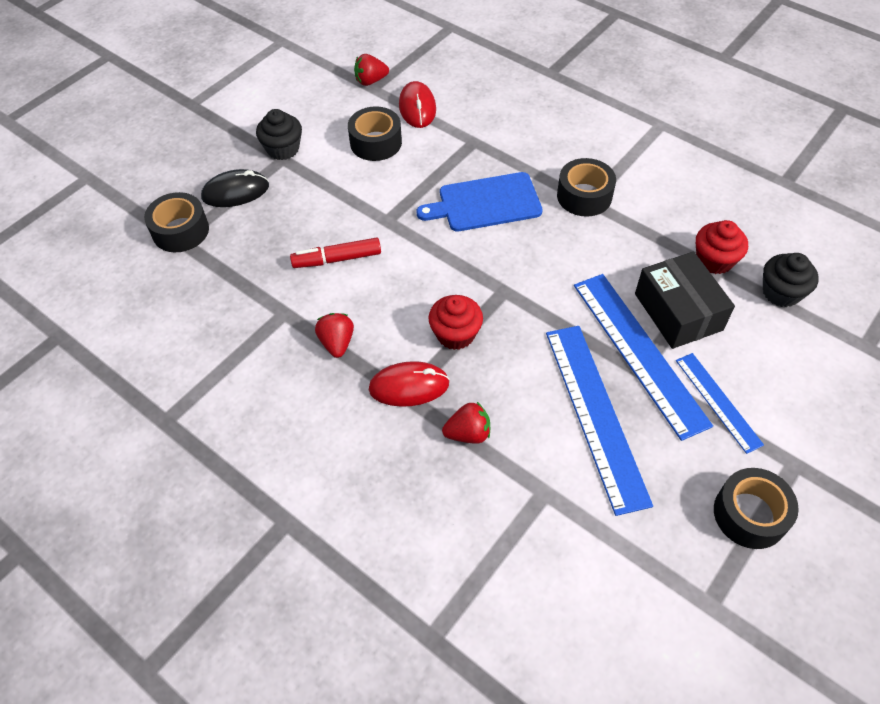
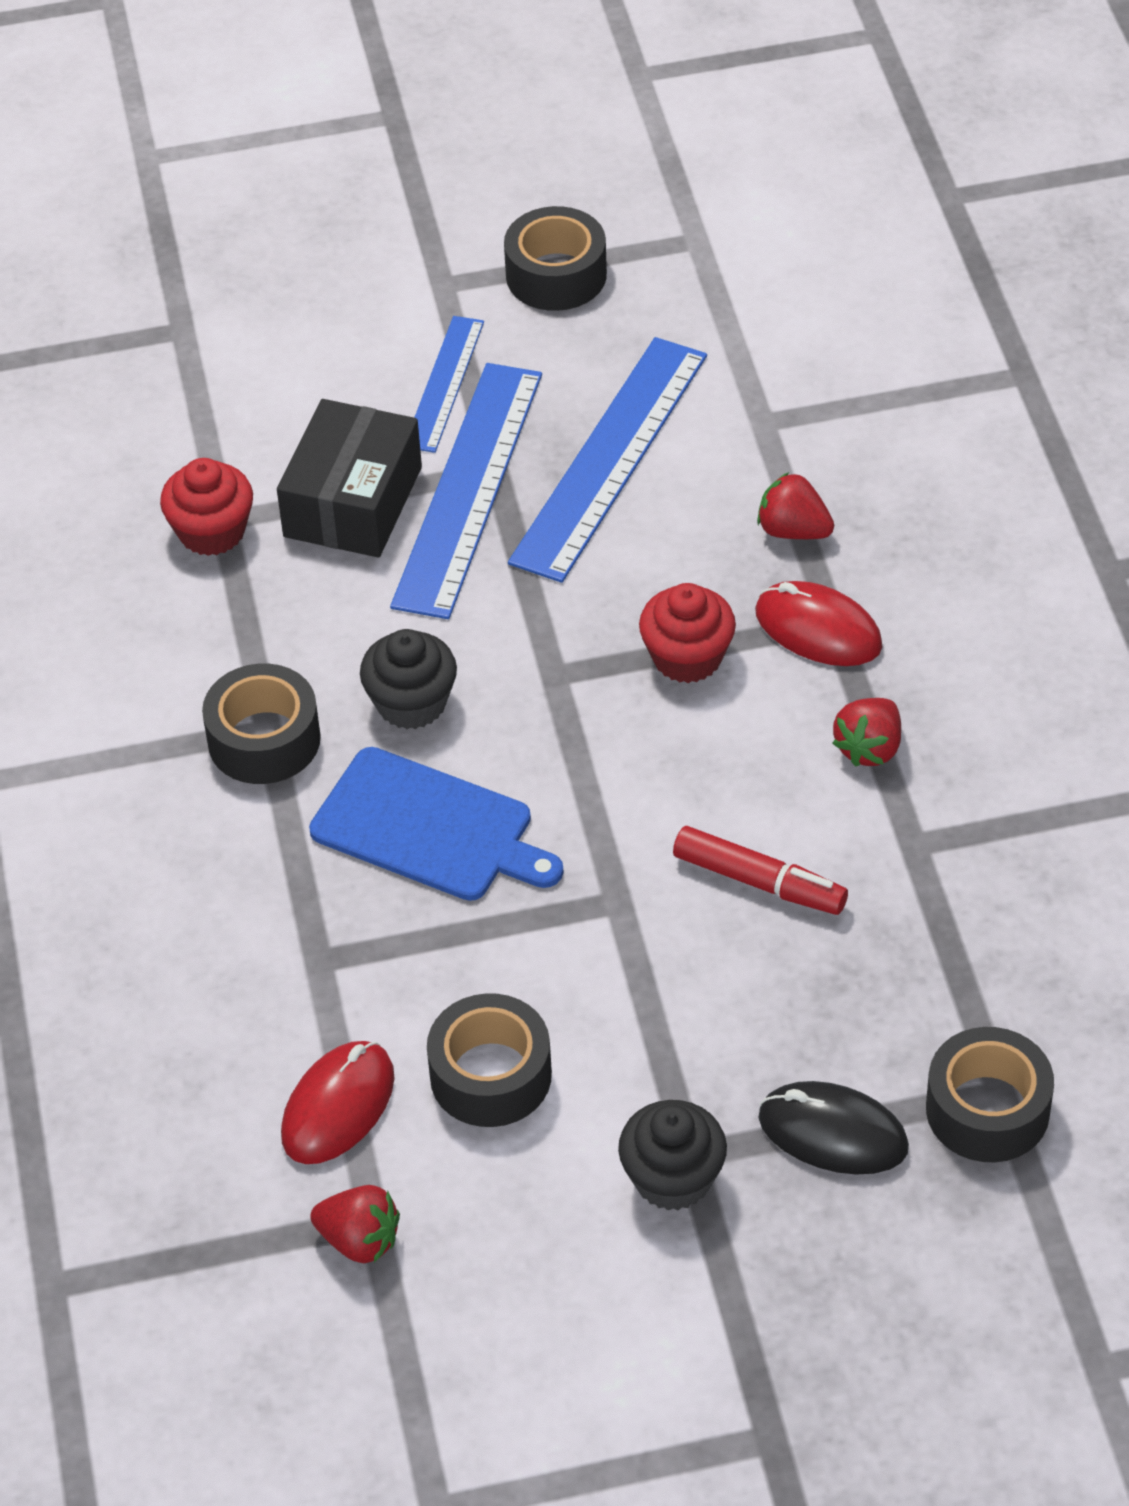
camera: 140 degrees left, 5 degrees down
black cupcake [763,253,819,307] -> black cupcake moved to [360,629,457,729]

